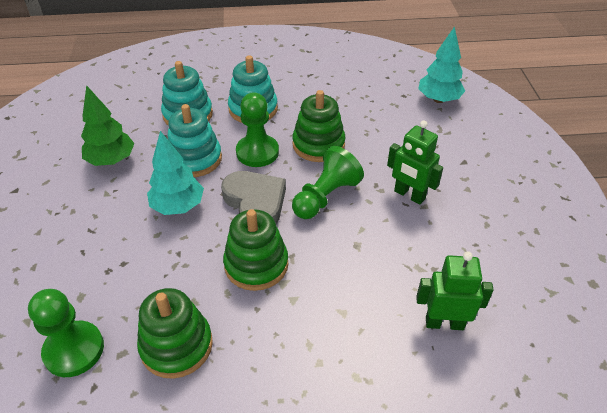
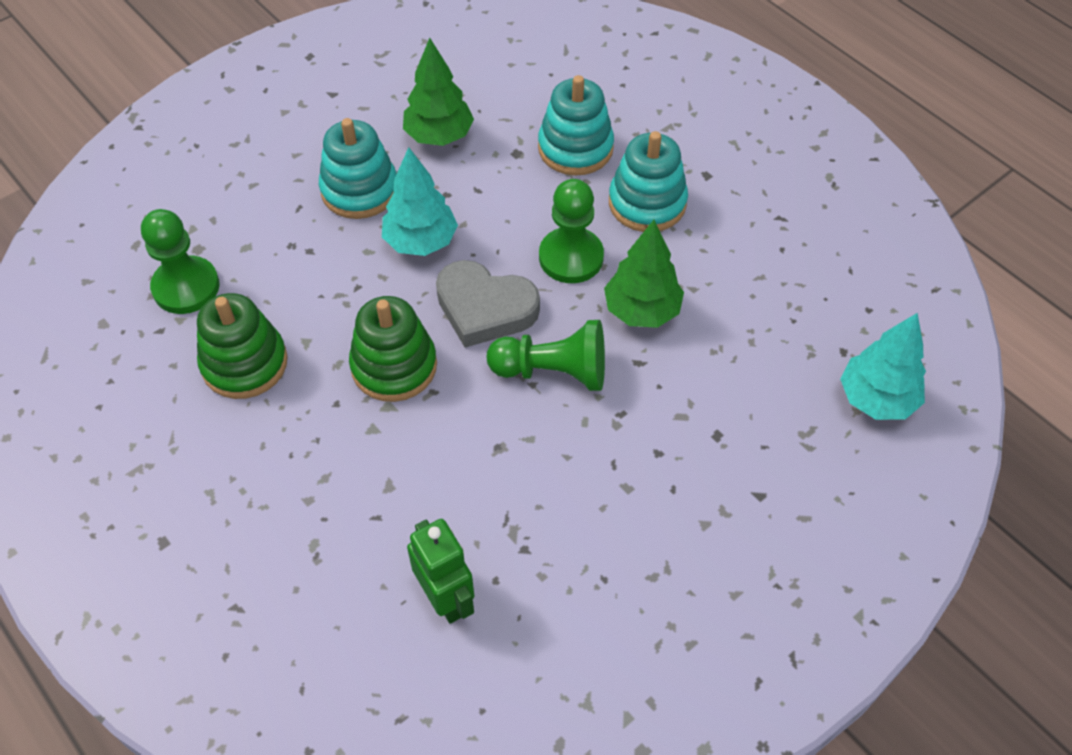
camera: 55 degrees right, 10 degrees up
turquoise stacking toy [168,104,222,177] -> turquoise stacking toy moved to [319,118,397,219]
grey heart [221,171,286,224] -> grey heart turned 90 degrees clockwise [436,260,540,348]
green stacking toy [292,90,346,162] -> green tree [604,220,684,328]
green robot [387,120,443,205] -> none

